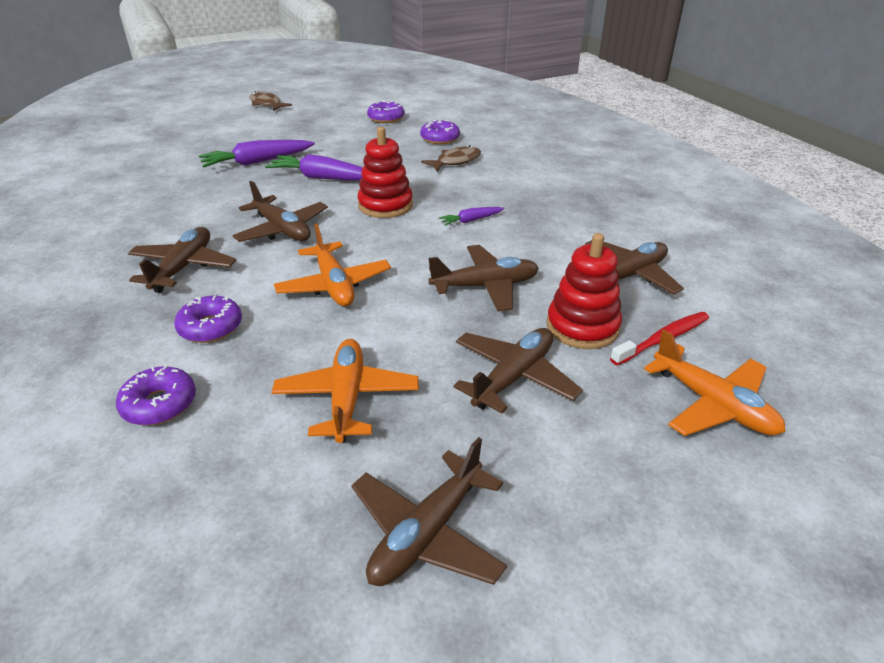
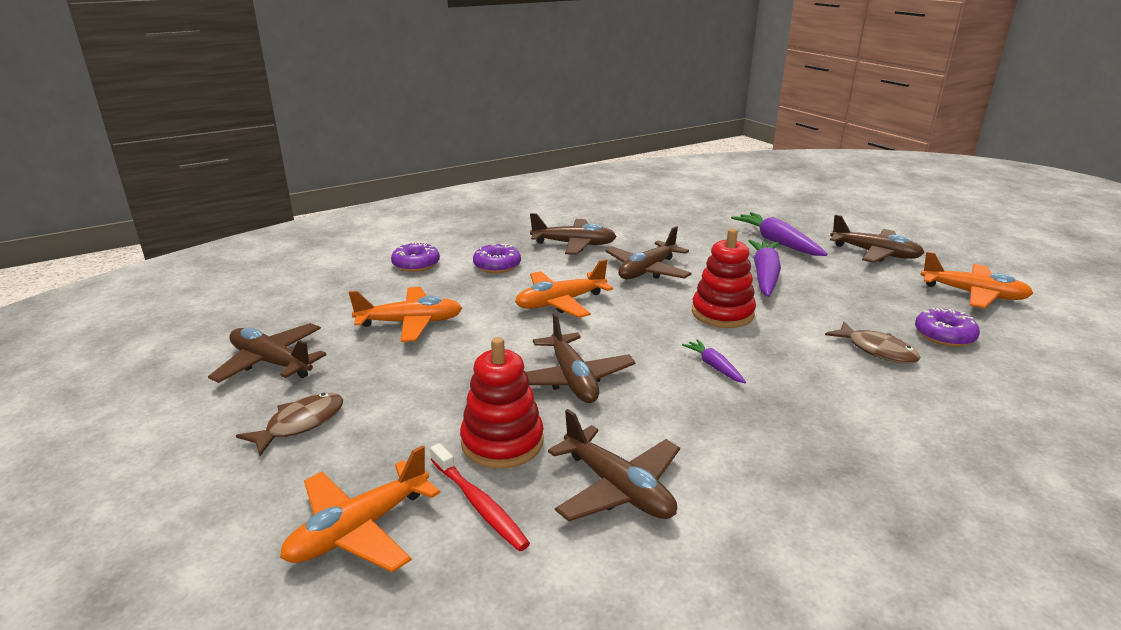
camera: 85 degrees right, 10 degrees down
brown fish [250,92,292,111] -> brown fish moved to [236,393,343,456]
purple donut [367,101,404,123] -> orange plane [920,251,1033,308]
brown plane [453,328,583,413] -> brown plane moved to [830,215,924,263]

